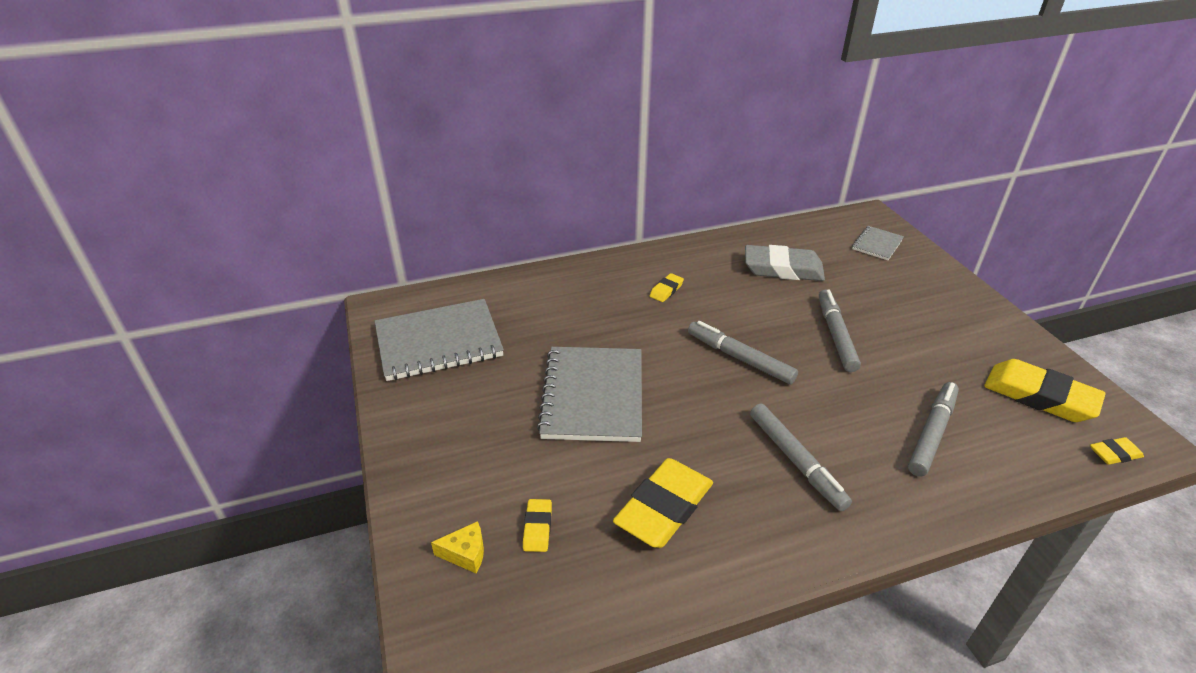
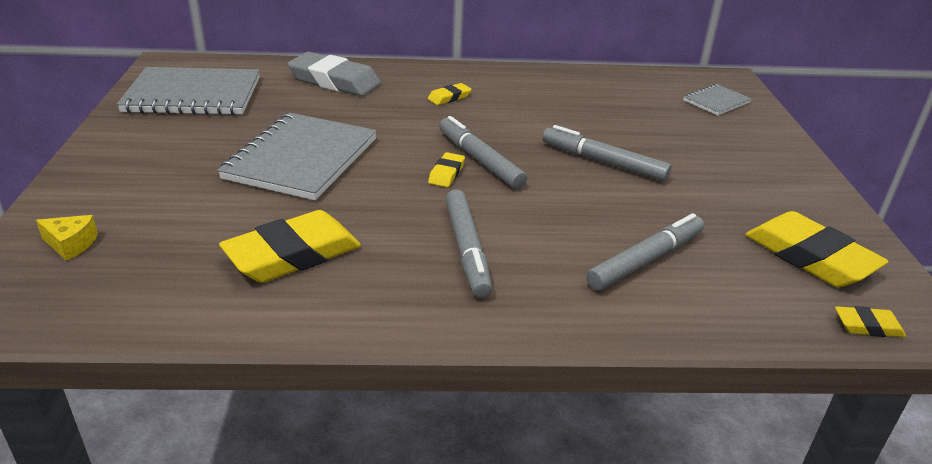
camera: 15 degrees right, 5 degrees down
yellow eraser [523,499,552,552] -> yellow eraser moved to [428,152,465,187]
grey eraser [745,245,825,281] -> grey eraser moved to [287,52,381,96]
grey marker [819,290,861,372] -> grey marker turned 75 degrees counterclockwise [542,125,671,181]

